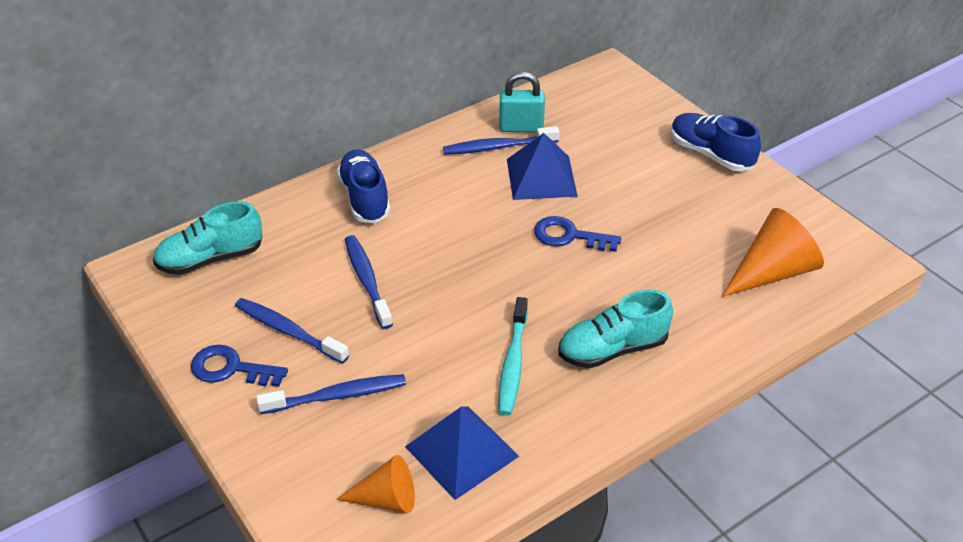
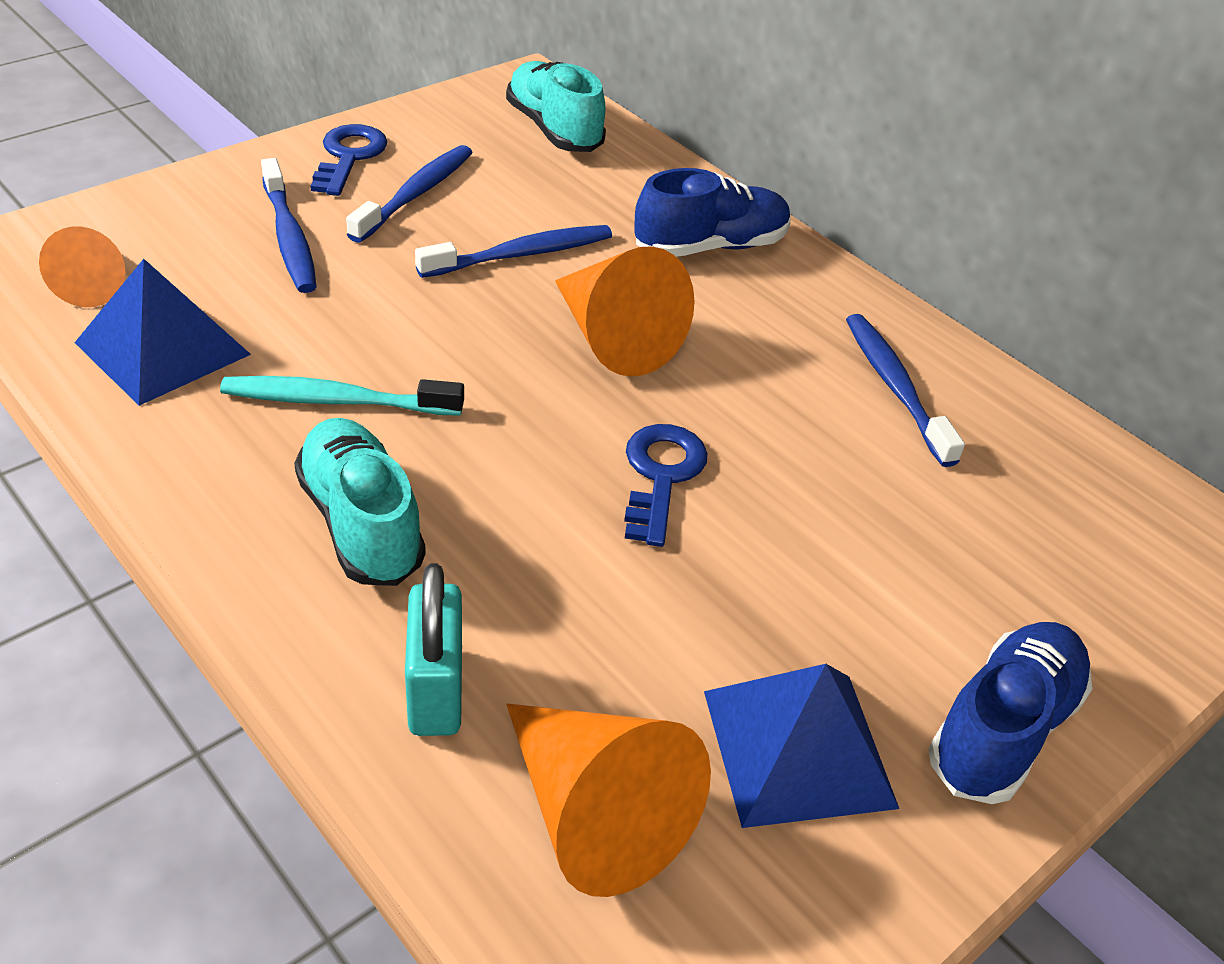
camera: 80 degrees right, 0 degrees up
turquoise padlock [499,72,545,132] -> turquoise padlock moved to [405,563,462,736]
blue pyramid [507,133,578,200] -> blue pyramid moved to [704,664,899,828]
none -> orange cone [555,246,695,377]

